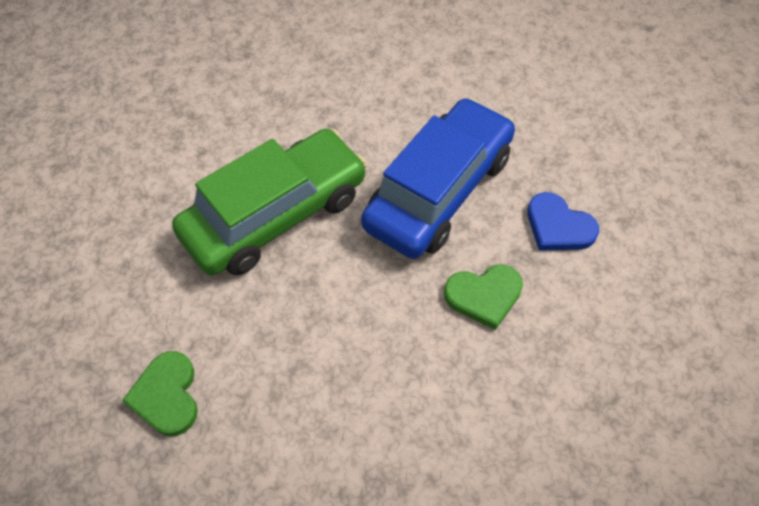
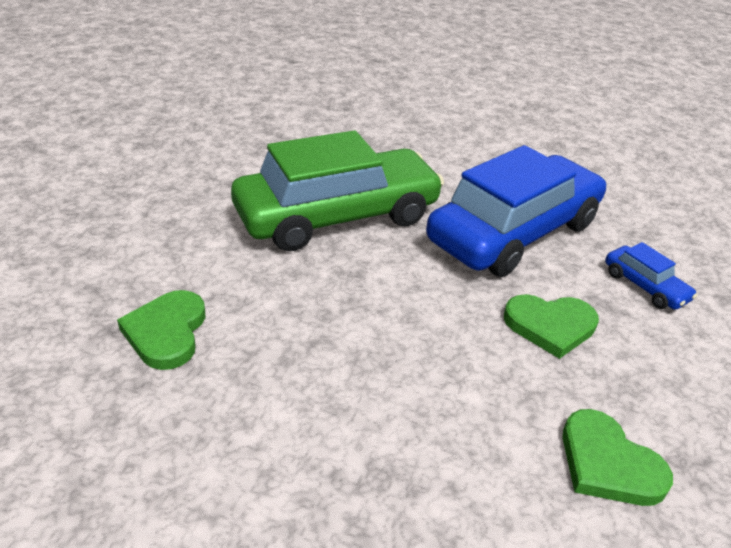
camera: 10 degrees right, 20 degrees down
blue heart [527,192,599,251] -> blue car [605,242,697,310]
none -> green heart [562,409,673,506]

